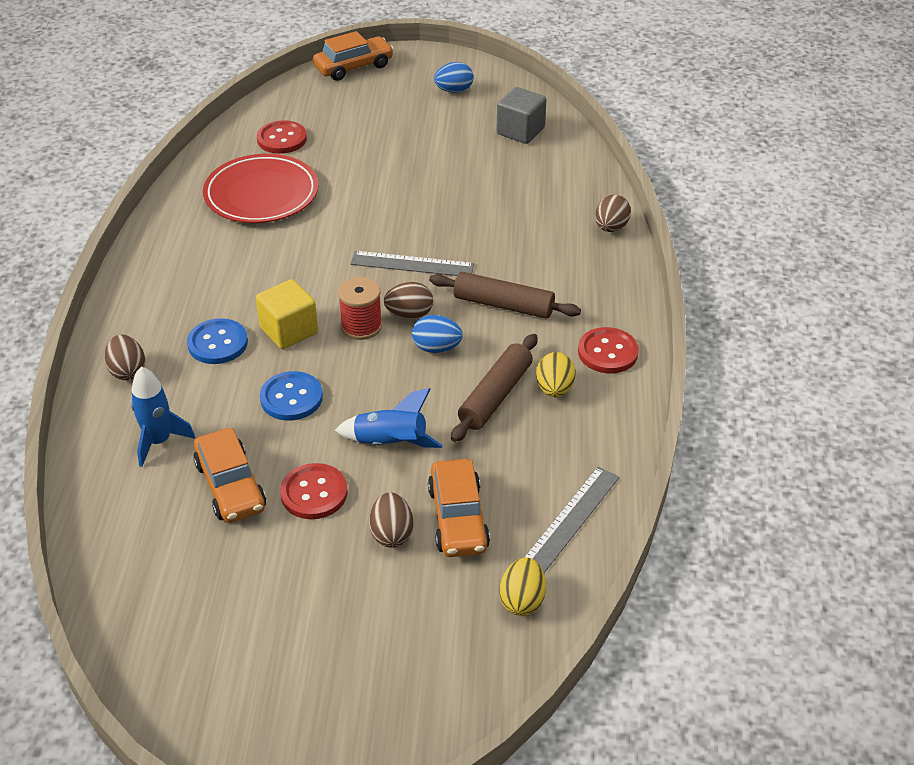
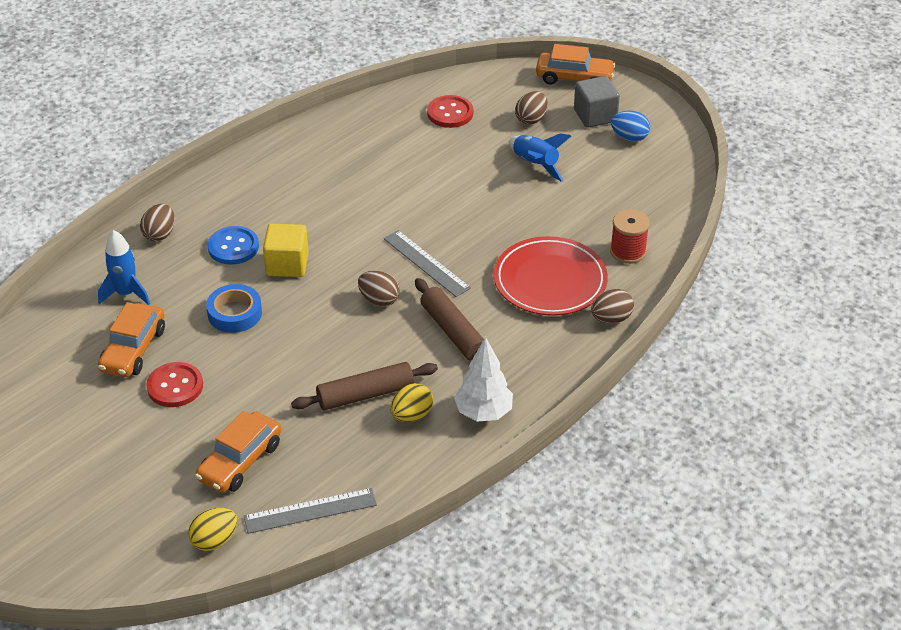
camera: 40 degrees right, 0 degrees up
red plate [203,154,318,223] -> red plate moved to [494,236,608,316]
blue button [260,371,323,421] -> blue tape [206,284,262,333]
blue rocket [335,388,443,448] -> blue rocket moved to [509,133,571,182]
red spool [338,277,382,340] -> red spool moved to [610,209,650,264]
brown egg [369,492,413,547] -> brown egg moved to [515,91,548,125]
blue egg [412,315,463,353] -> none
grey cube [496,87,546,144] -> grey cube moved to [574,76,620,128]
red button [578,327,639,373] -> white tree [454,337,513,421]

